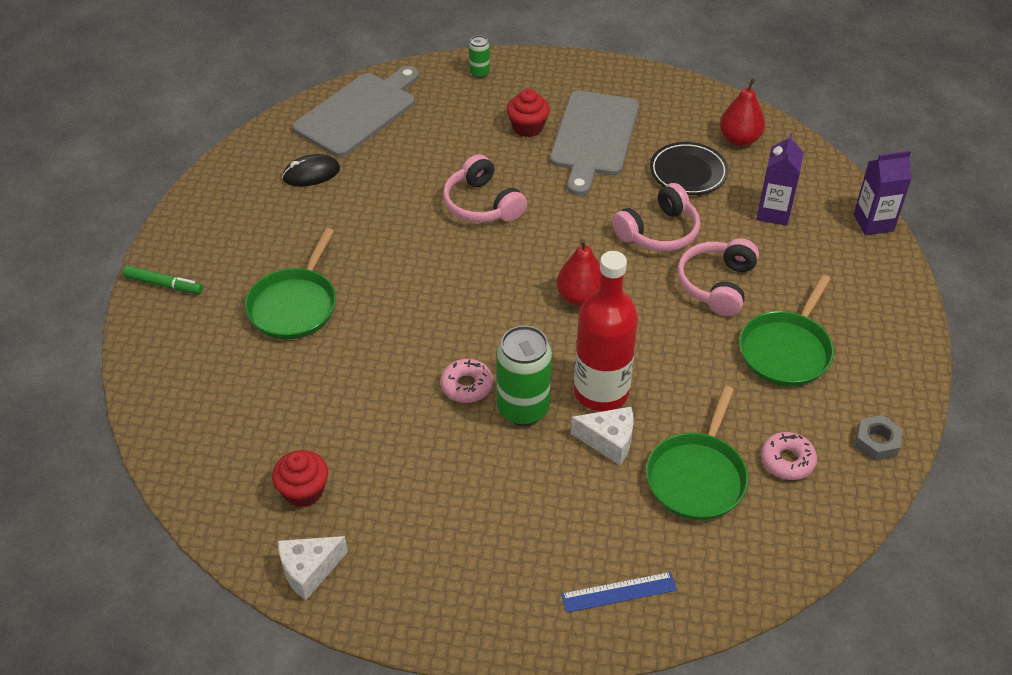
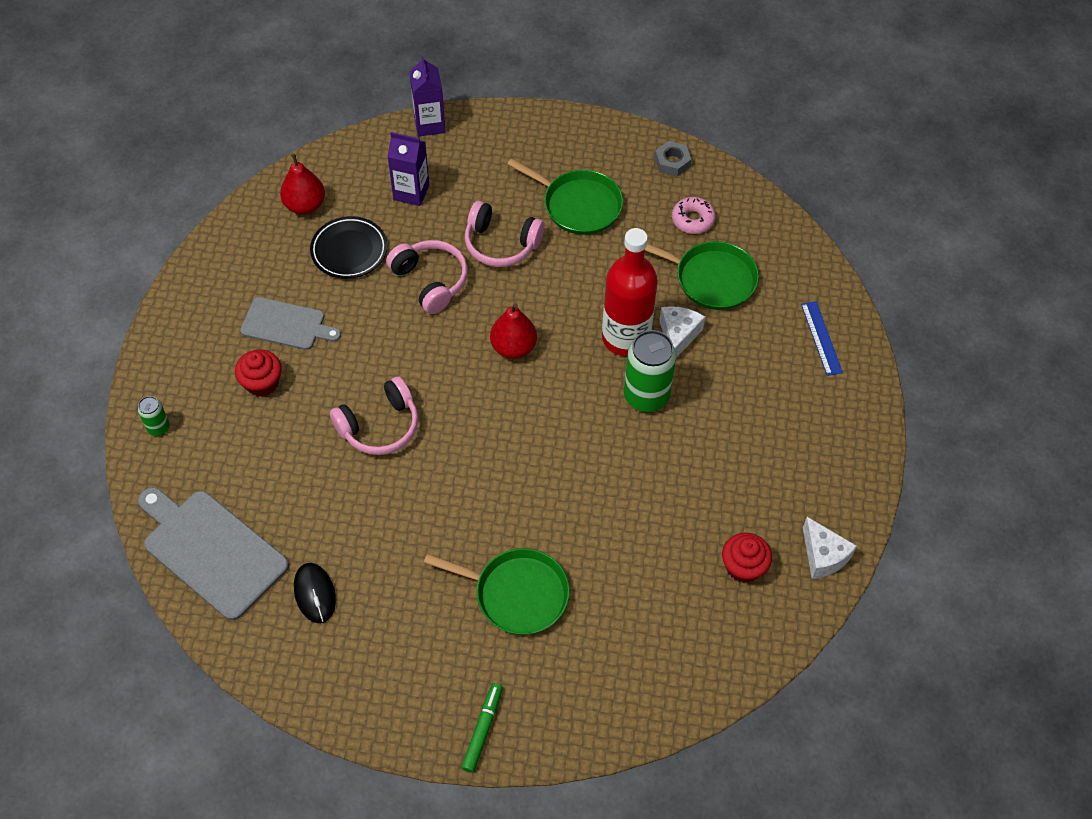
camera: 90 degrees left, 10 degrees up
pink donut [441,359,493,403] -> none
grey cutting board [550,91,639,196] -> grey cutting board [240,297,341,350], size x0.62

